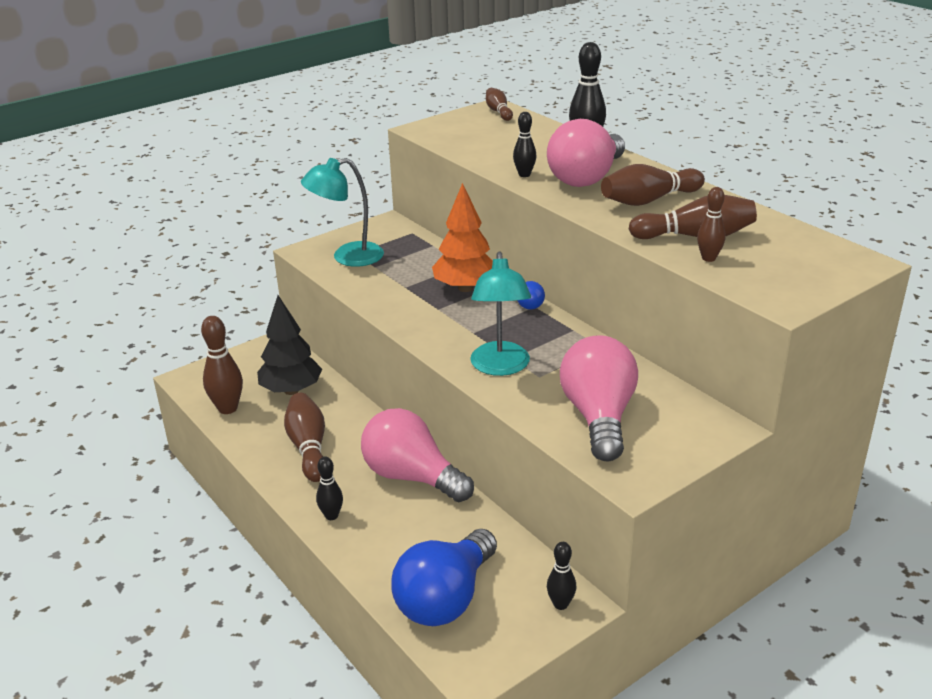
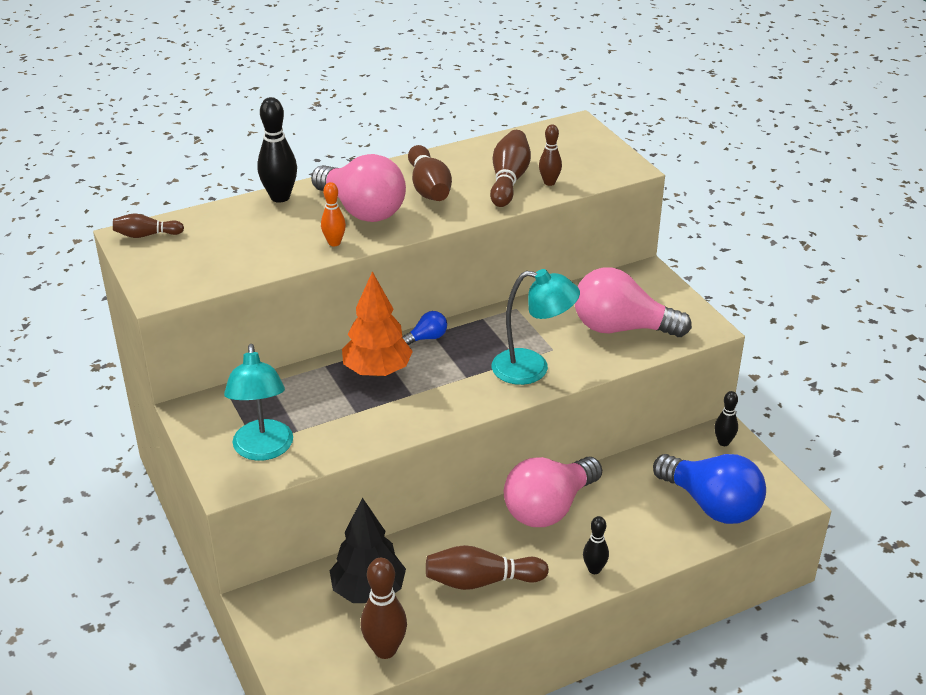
camera: 80 degrees left, 5 degrees up
black bowling pin [513,112,536,177] -> orange bowling pin [321,182,346,246]

